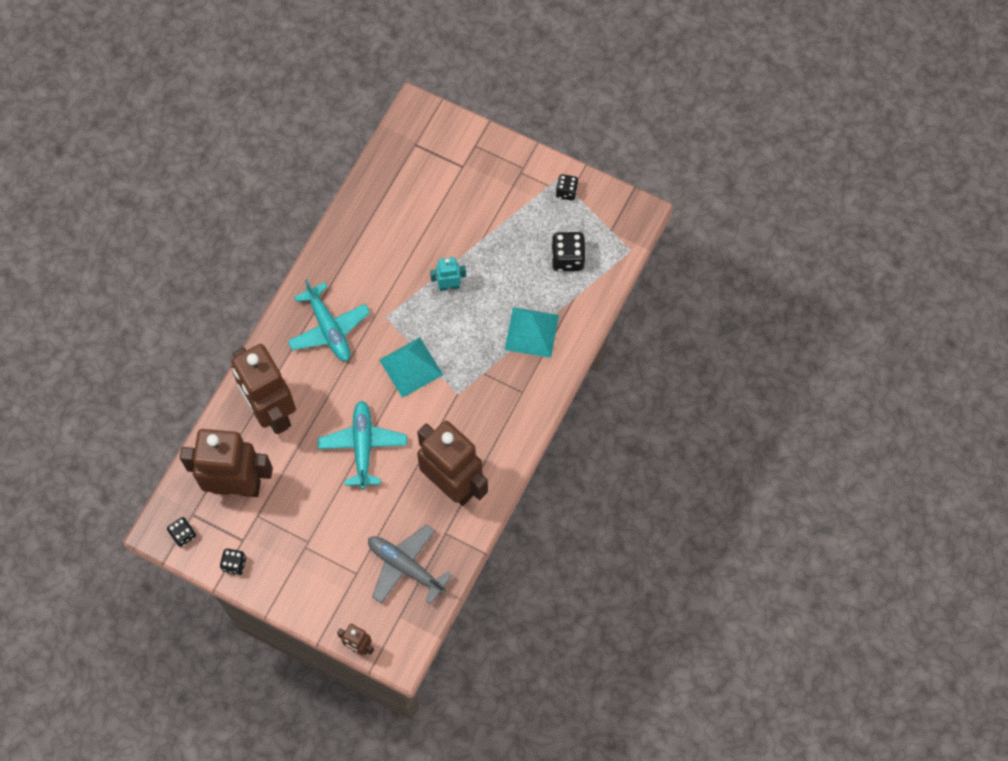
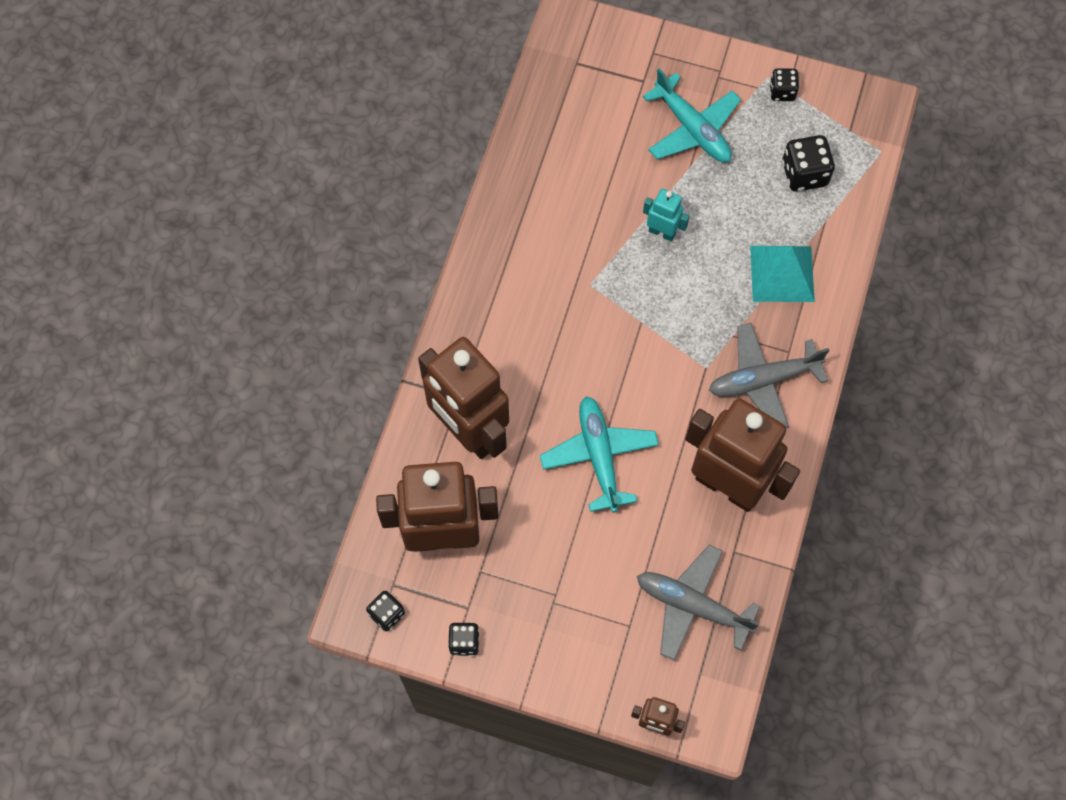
camera: 10 degrees left, 0 degrees up
turquoise plane [288,279,370,361] -> turquoise plane moved to [643,68,741,162]
turquoise pyramid [379,337,443,398] -> none
turquoise robot [430,257,466,291] -> turquoise robot turned 45 degrees clockwise [643,189,689,242]
none -> grey plane [709,323,830,428]

